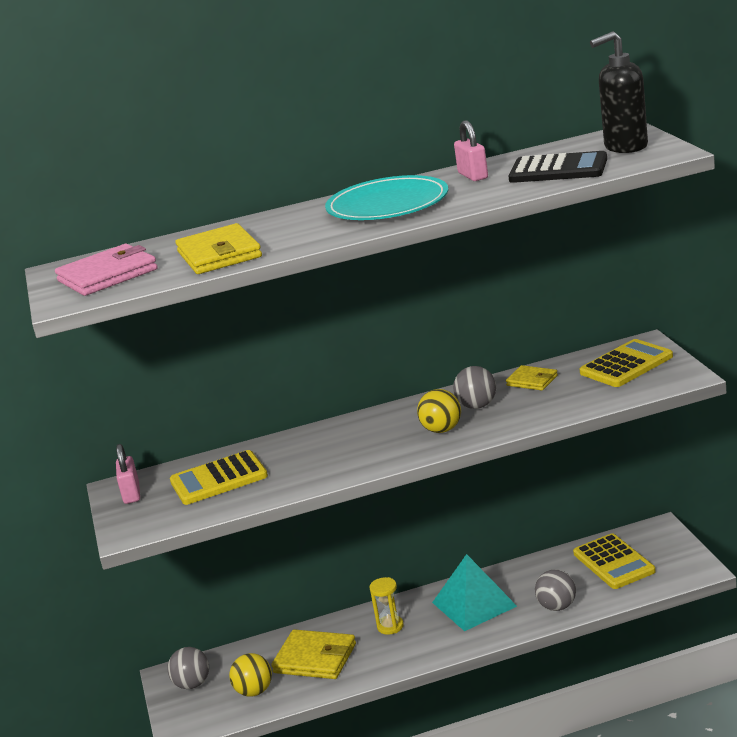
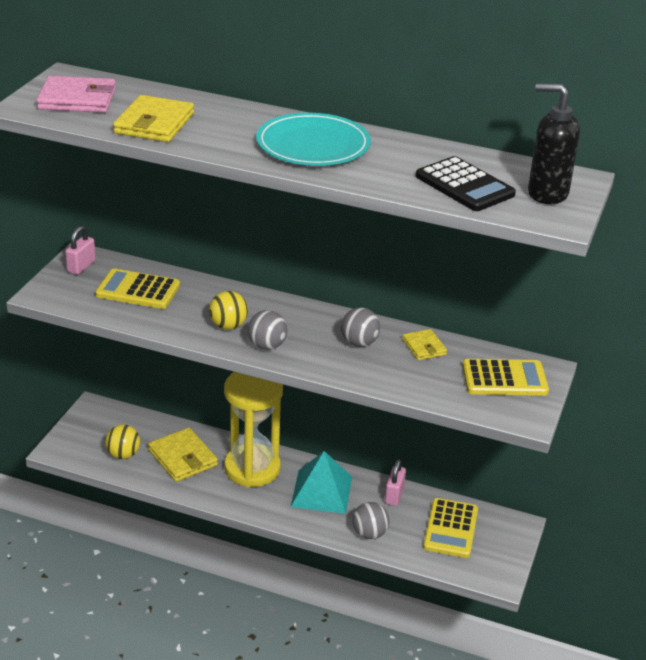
camera: 30 degrees right, 10 degrees up
grey ball [167,647,209,689] -> grey ball moved to [248,310,287,350]
yellow hourglass [369,577,404,635] -> yellow hourglass [224,372,283,488], size x2.43
yellow ball [417,389,461,433] -> yellow ball moved to [209,291,248,330]
pink padlock [454,120,488,181] -> pink padlock moved to [385,459,406,506]

